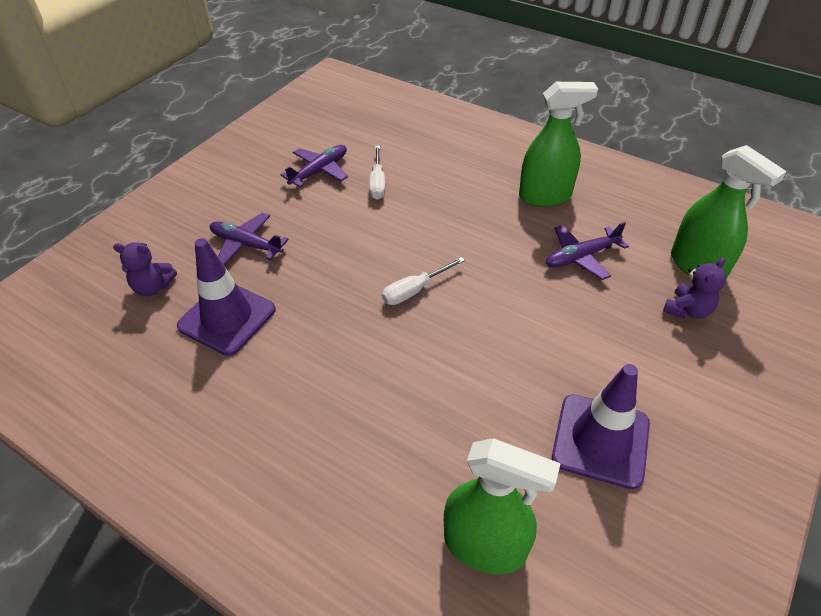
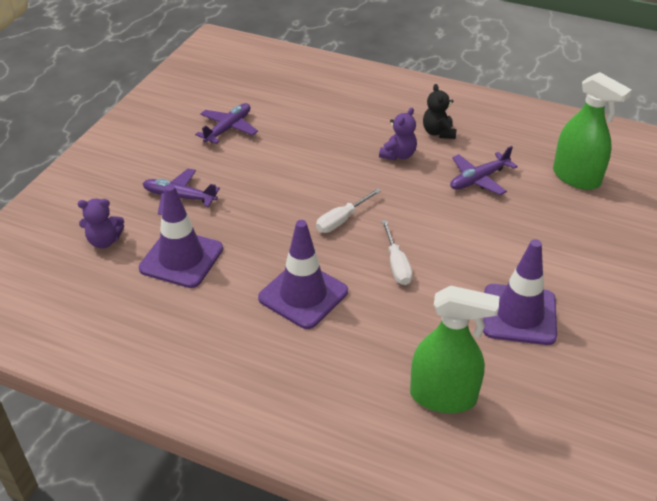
camera: 10 degrees left, 5 degrees down
white screwdriver [369,146,386,200] -> white screwdriver moved to [382,220,412,285]
green spray bottle [519,82,598,207] -> black teddy bear [423,84,456,139]
purple teddy bear [663,257,726,319] -> purple teddy bear moved to [379,108,417,161]
none -> purple traffic cone [258,220,348,329]

